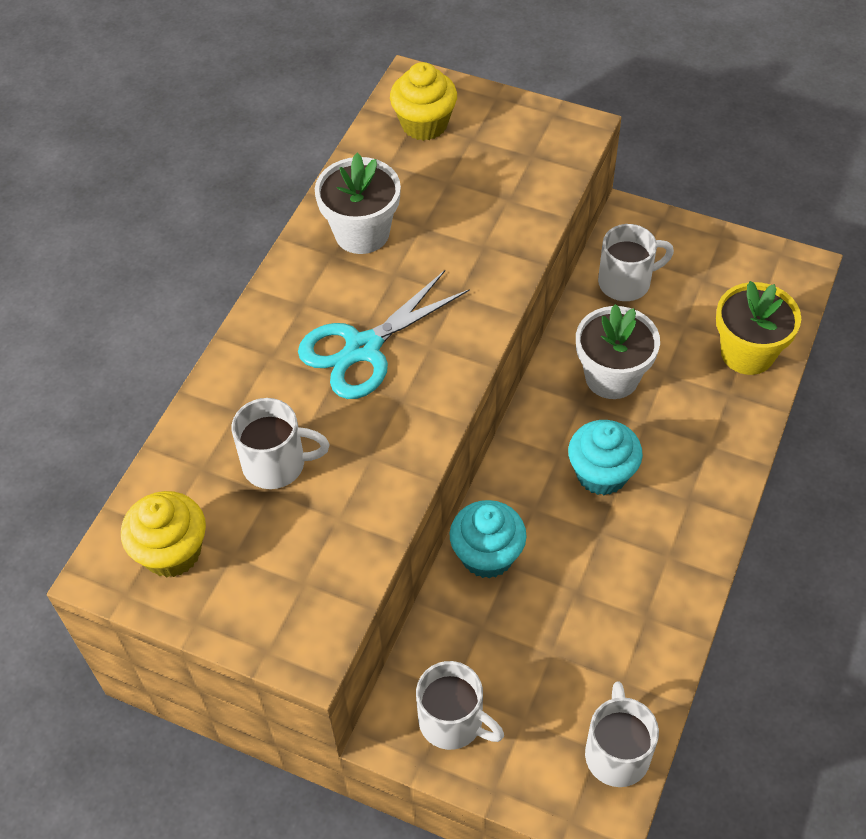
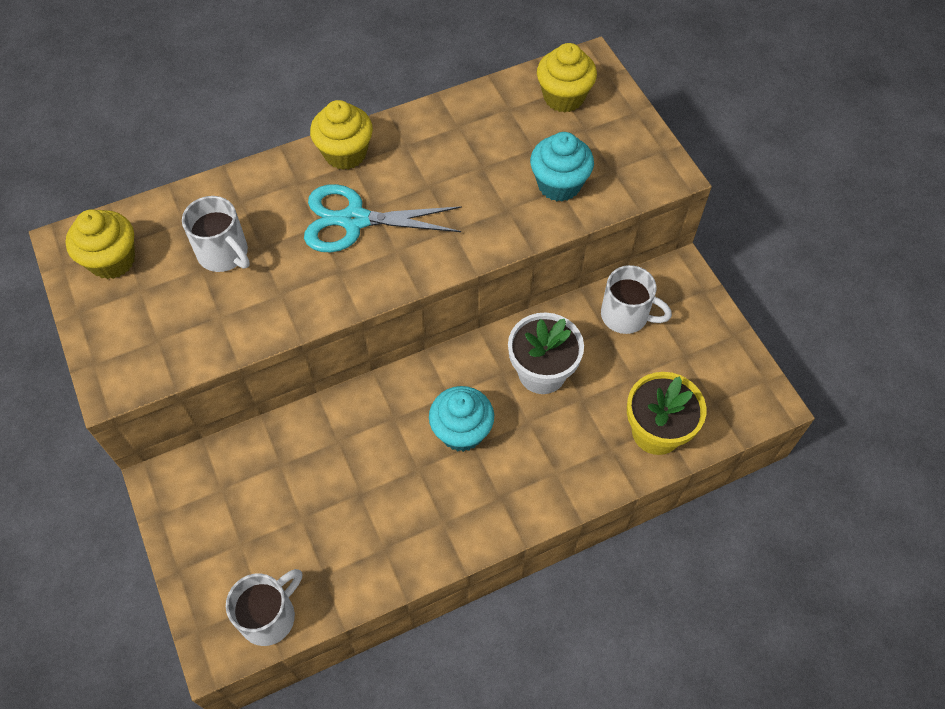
camera: 40 degrees right, 5 degrees up
white flower pot [315,153,401,254] -> none
white mug [416,661,504,750] -> none
turquoise cupcake [450,500,527,579] -> turquoise cupcake moved to [530,132,594,202]
none -> yellow cupcake [310,100,373,170]

